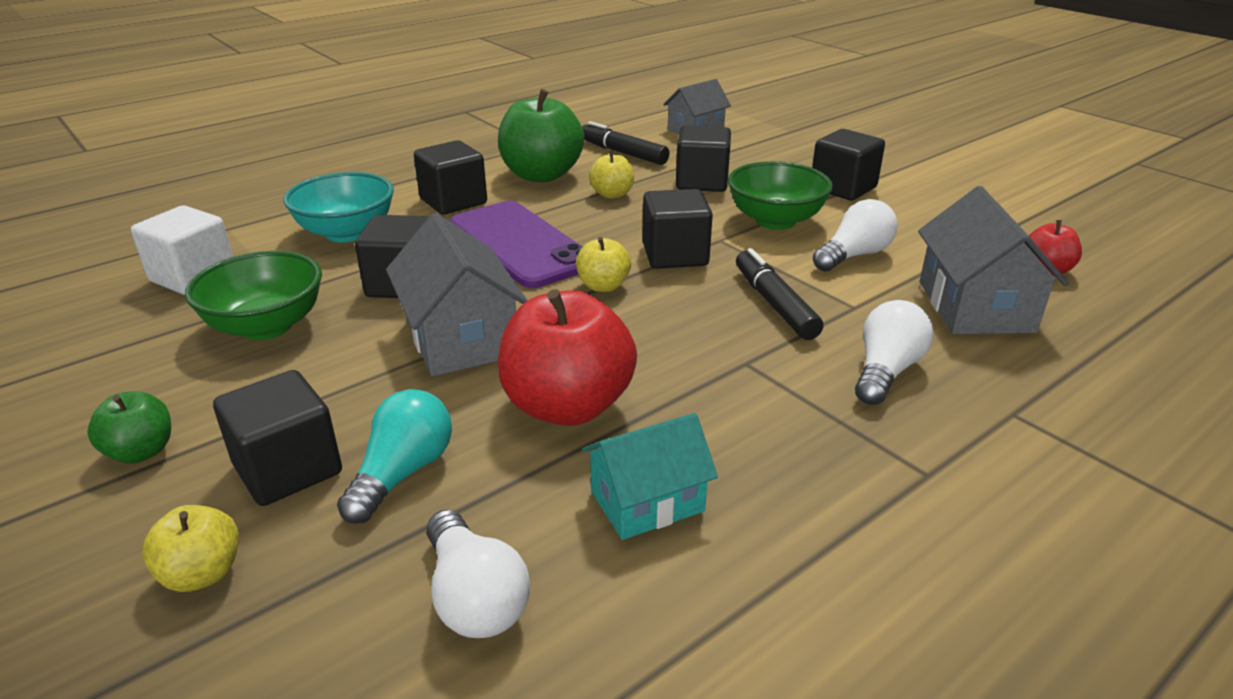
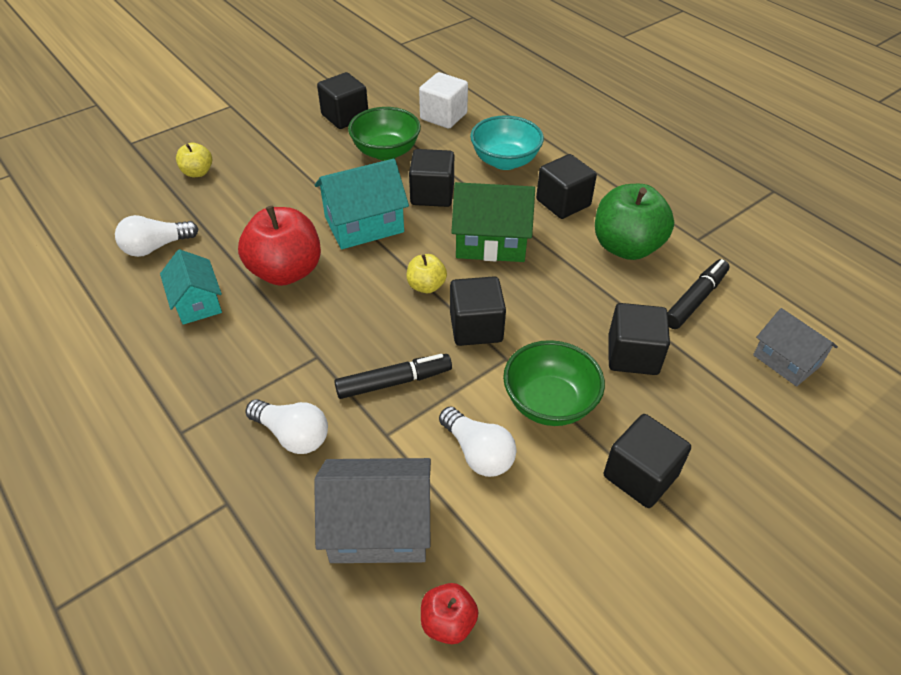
camera: 90 degrees right, 15 degrees up
green apple [87,391,171,463] -> none
black cube [213,370,342,506] -> black cube moved to [317,72,368,129]
turquoise light bulb [337,389,452,524] -> none
grey house [386,213,528,376] -> turquoise house [315,159,409,249]
purple phone [450,201,583,288] -> green house [451,182,535,262]
yellow apple [589,150,634,199] -> none

